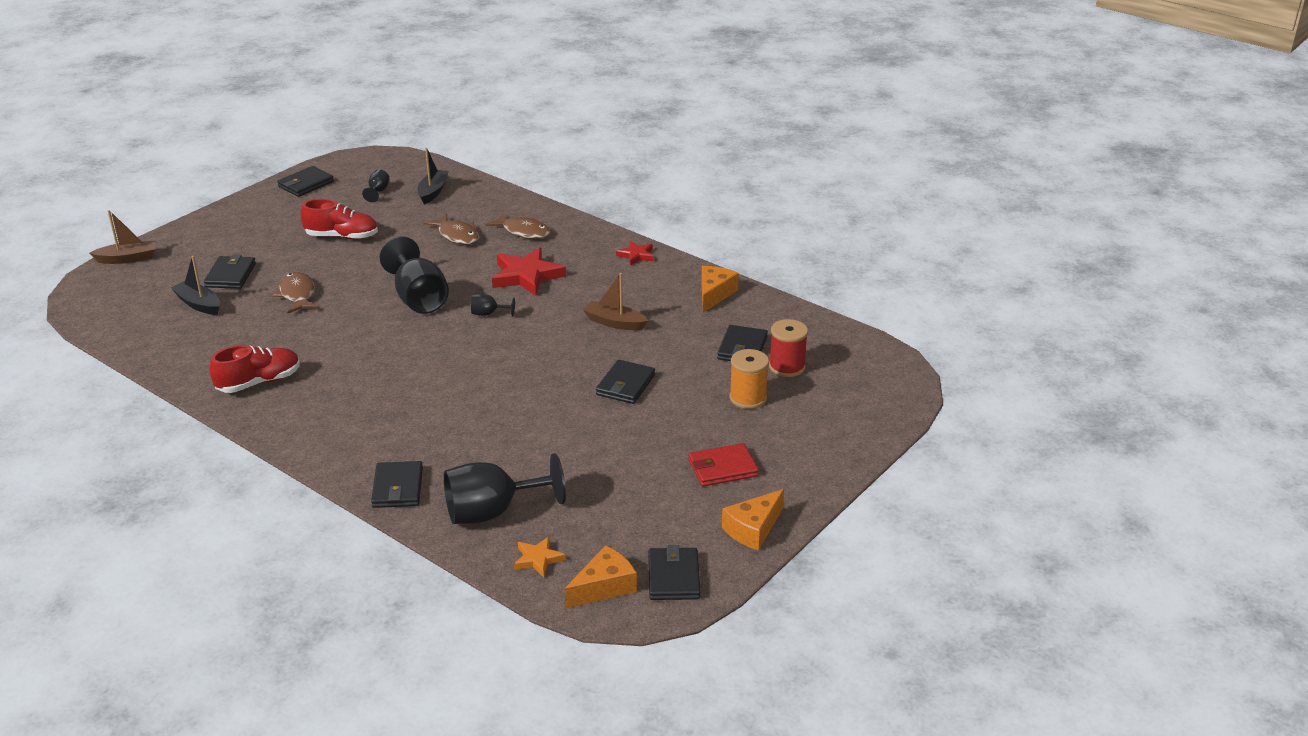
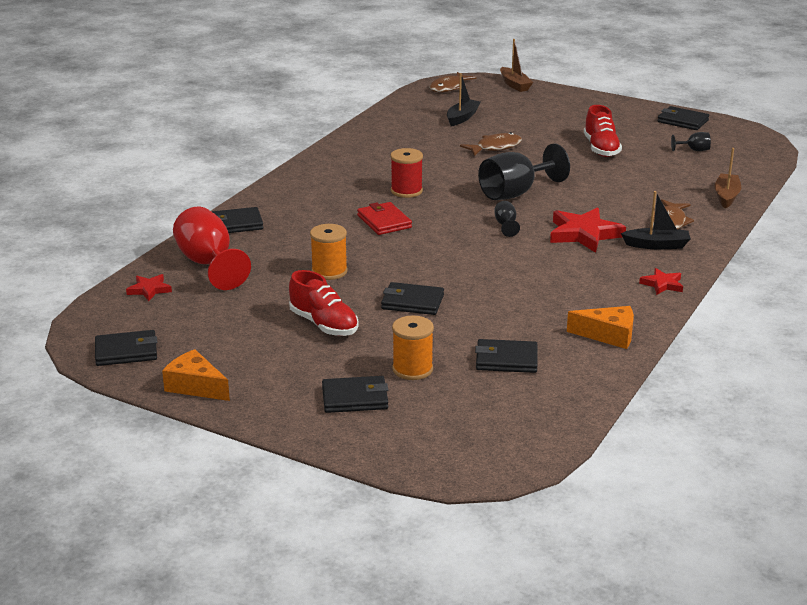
camera: 80 degrees right, 5 degrees down
black wallet [204,254,256,289] -> black wallet moved to [322,376,388,413]
red shoe [210,345,300,393] -> red shoe moved to [289,270,359,336]
black boat [418,148,449,204] -> black boat moved to [621,191,691,249]
brown fish [424,213,479,245] -> brown fish moved to [429,72,476,92]
black goblet [444,453,566,524] -> red goblet [173,207,251,290]
orange star [514,537,566,577] -> red star [126,274,172,301]
orange cheese [564,545,637,608] -> none
brown boat [583,273,649,331] -> brown boat moved to [715,148,741,208]
red wallet [688,443,759,486] -> red wallet moved to [357,202,412,235]
red spool [769,319,808,377] -> red spool moved to [391,148,423,198]
none -> orange spool [310,224,348,280]

